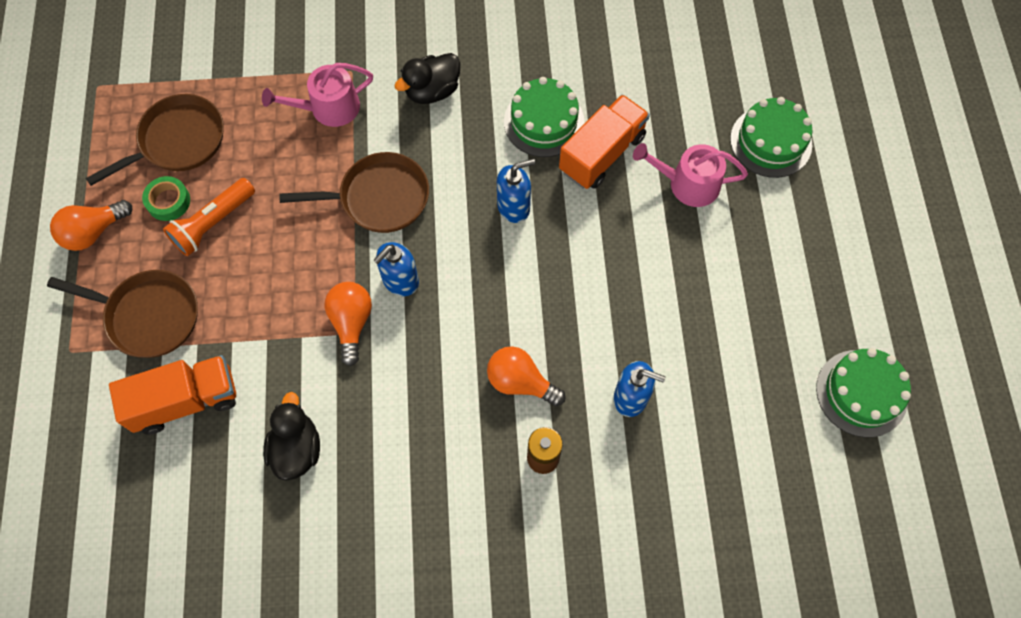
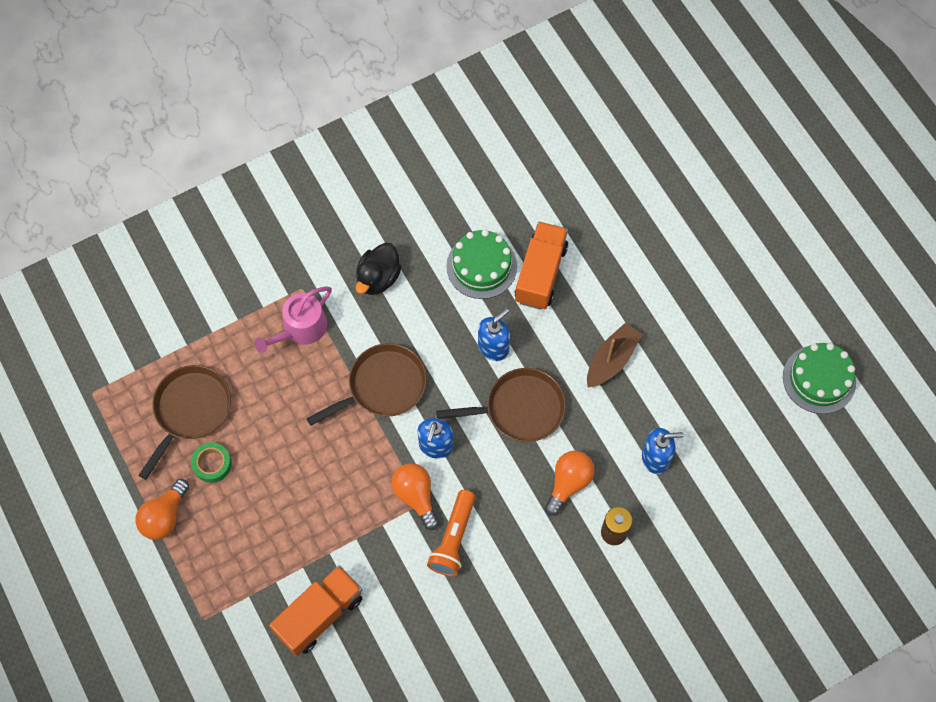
camera: 25 degrees left, 0 degrees up
brown pan [47,270,198,358] -> brown pan moved to [436,368,566,442]
orange flashlight [163,178,255,256] -> orange flashlight moved to [427,490,476,576]
black duck [263,392,320,481] -> none
orange light bulb [487,346,566,406] -> orange light bulb turned 120 degrees clockwise [545,451,595,516]
pink watering can [633,143,748,207] -> none
green cake [730,97,812,178] -> none
none -> brown boat [587,323,642,388]

